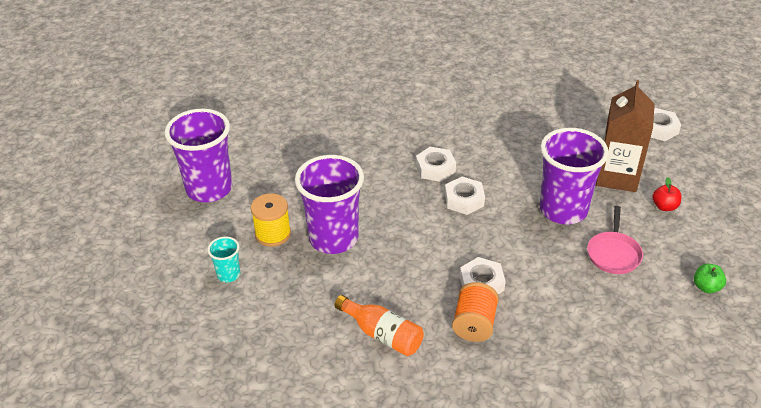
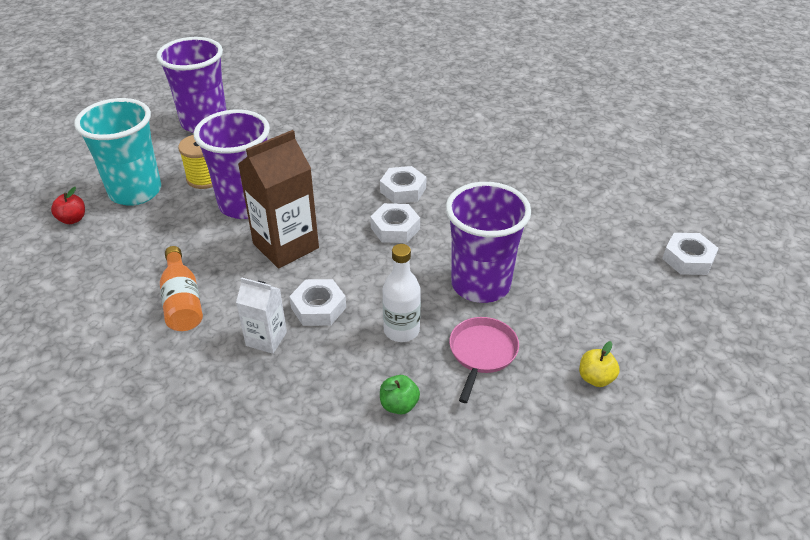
camera: 35 degrees right, 0 degrees up
turquoise cup [207,237,240,282] -> turquoise cup [74,98,161,206], size x2.19
orange spool [452,282,499,342] -> white carton [236,277,287,354]
pink pan [587,206,643,274] -> pink pan turned 150 degrees clockwise [449,317,519,403]
brown carton [596,80,655,192] -> brown carton moved to [238,130,319,268]
red apple [652,177,682,211] -> red apple moved to [51,187,85,224]
green apple [694,264,726,293] -> green apple moved to [380,375,420,415]
none -> white bottle [382,244,421,342]
none -> yellow apple [579,341,620,387]

